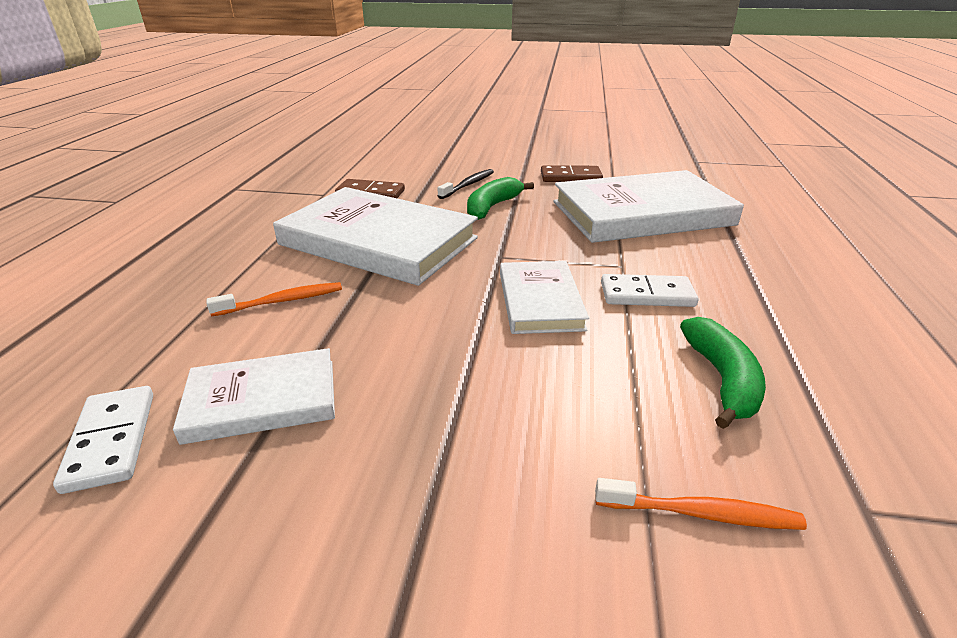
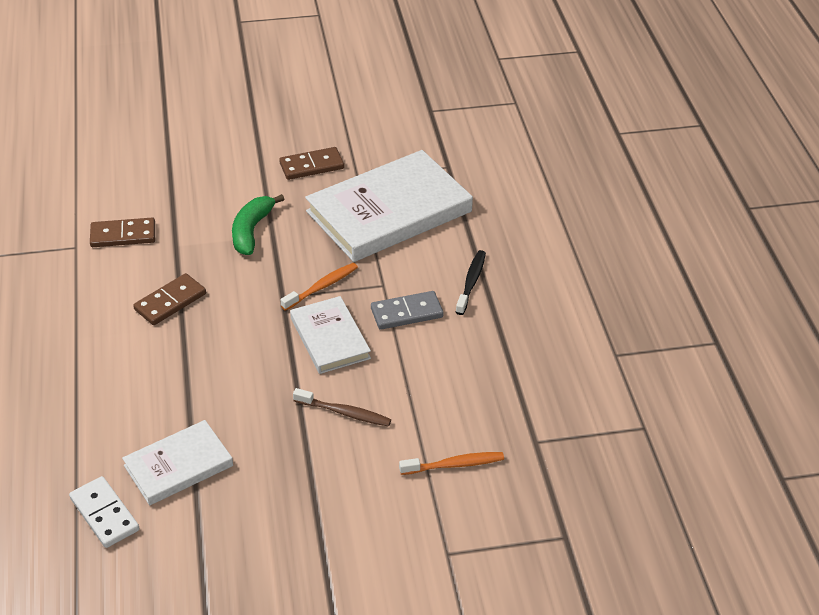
camera: 20 degrees left, 10 degrees up
orange toothbrush [206,282,342,317] -> orange toothbrush moved to [281,263,358,311]
white book [273,187,478,286] -> brown domino [133,273,206,325]
black toothbrush [438,169,494,199] -> black toothbrush moved to [456,250,486,315]
white domino [601,274,699,307] -> grey domino [371,291,444,330]
green banana [680,317,766,429] -> none
none -> brown toothbrush [293,388,391,427]

